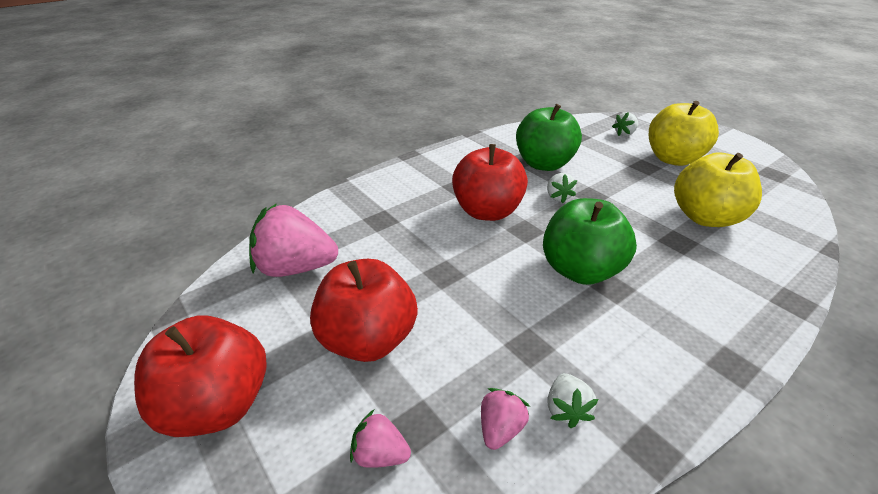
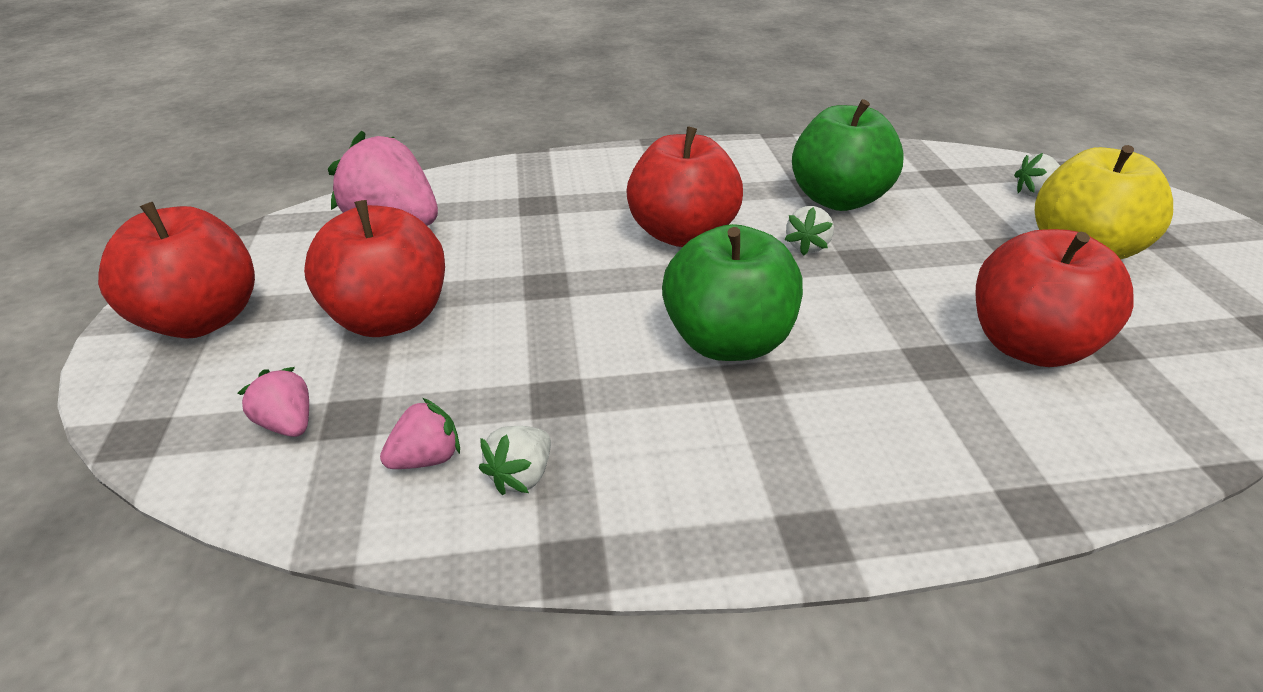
camera: 30 degrees right, 0 degrees up
yellow apple [674,152,762,227] -> red apple [976,229,1134,367]

